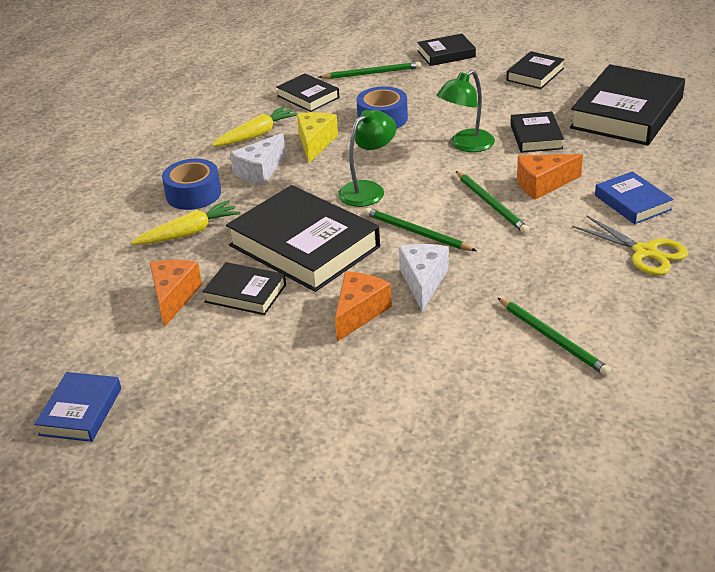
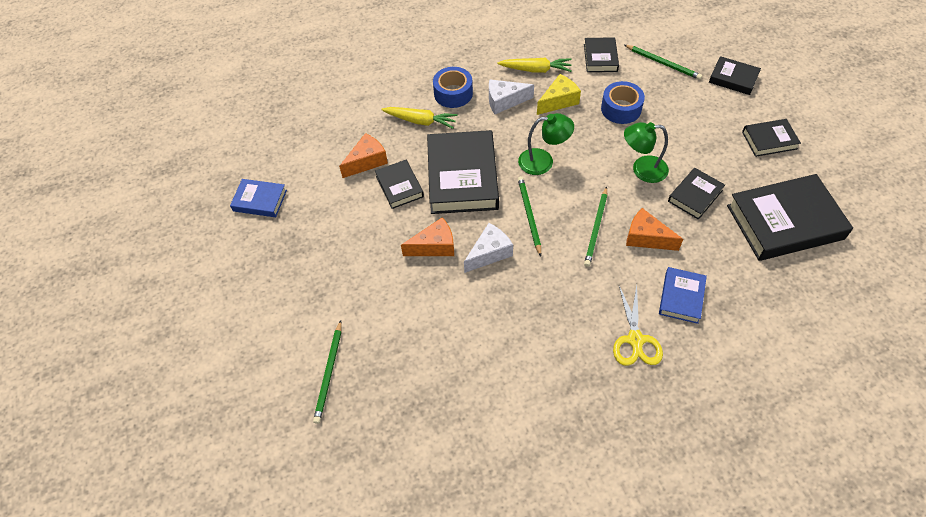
camera: 45 degrees right, 20 degrees up
blue book [34,372,121,442] -> blue book turned 45 degrees clockwise [230,179,287,217]
green pencil [497,297,611,376] -> green pencil moved to [313,320,342,424]

